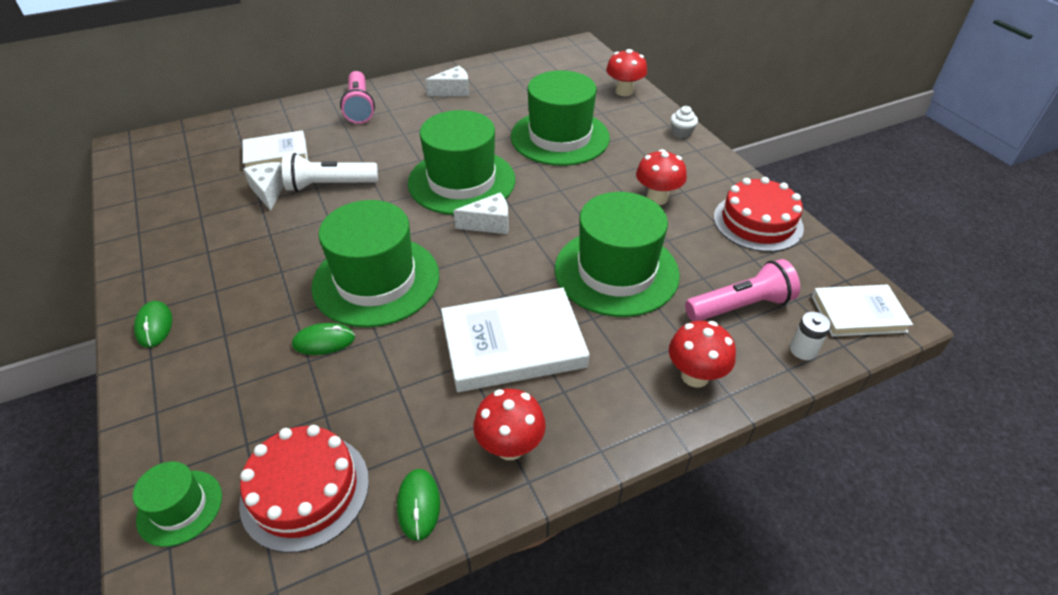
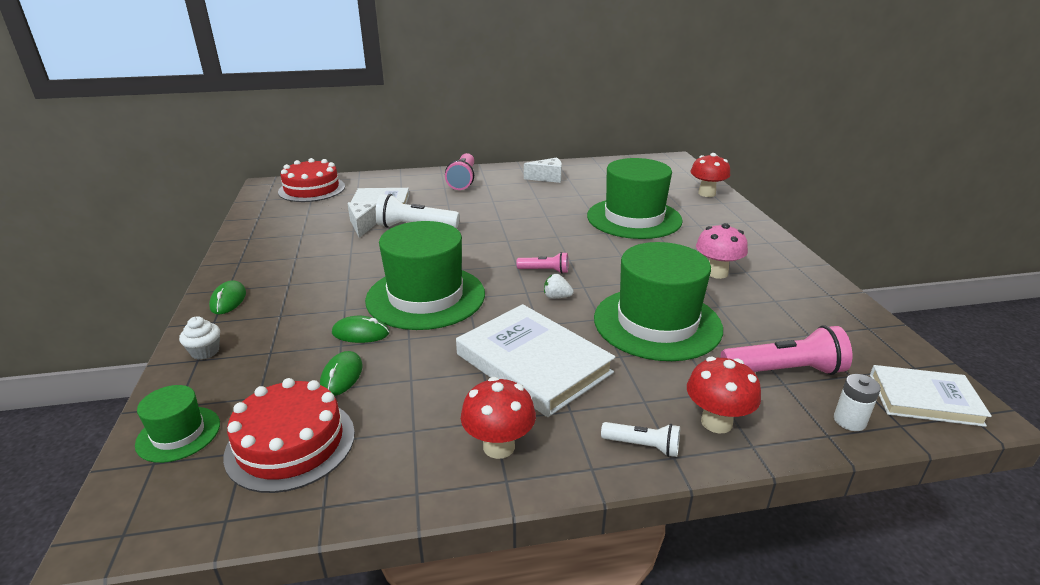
camera: 15 degrees right, 15 degrees down
green mouse [397,469,440,541] -> green mouse moved to [320,351,363,396]
green hat [408,110,515,215] -> none
white book [441,287,590,392] -> white book turned 45 degrees clockwise [456,304,615,417]
white cheese [453,193,509,234] -> pink flashlight [516,252,568,274]
red mushroom [636,149,687,205] -> pink mushroom [696,223,748,279]
white cupcake [670,106,698,138] -> white cupcake moved to [179,316,220,360]
red cake [714,177,804,252] -> red cake moved to [278,158,345,202]
none -> white strawberry [544,274,574,299]
none -> white flashlight [601,422,680,457]

